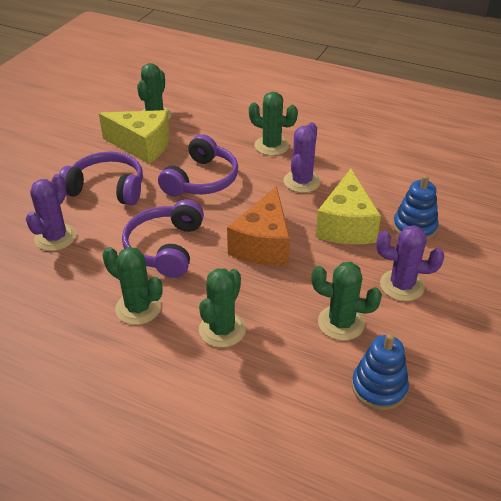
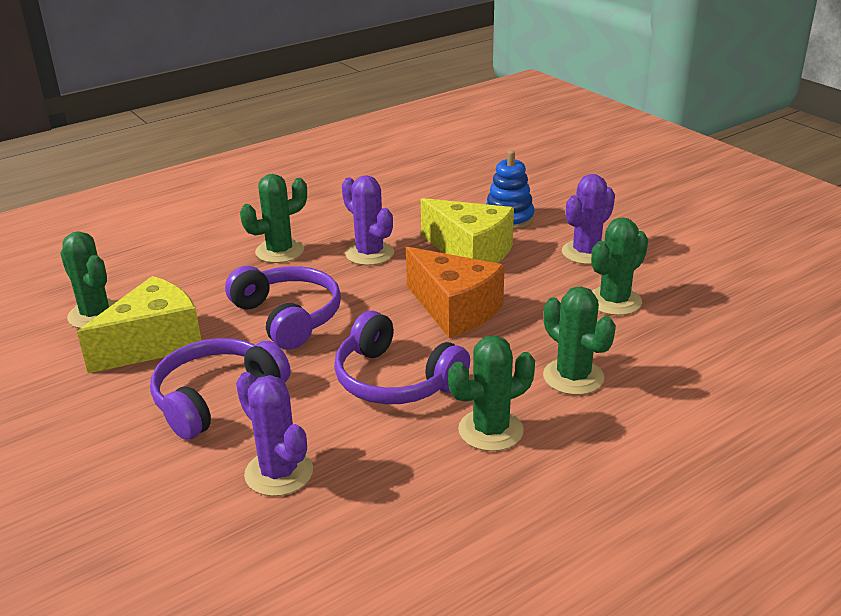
camera: 60 degrees left, 10 degrees down
blue stacking toy [352,333,409,410] -> none

